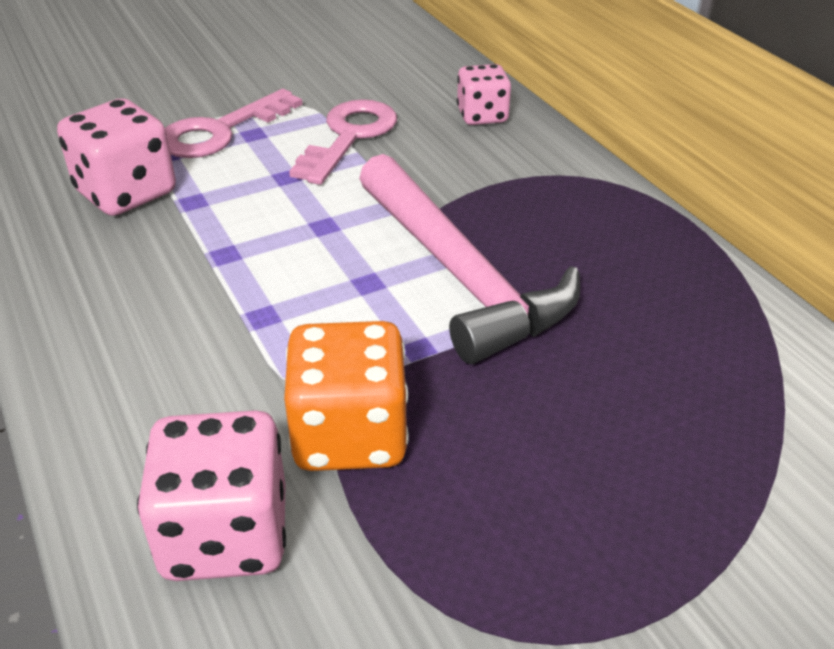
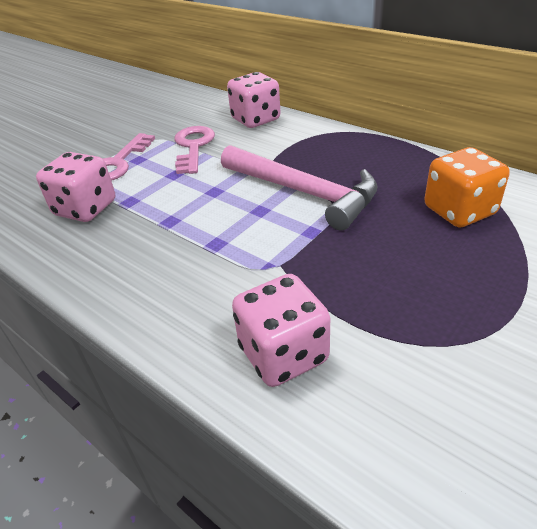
camera: 20 degrees left, 0 degrees up
orange dice [284,321,409,471] -> orange dice moved to [424,147,510,227]
pink dice [457,64,511,125] -> pink dice [227,72,281,128], size x1.57

